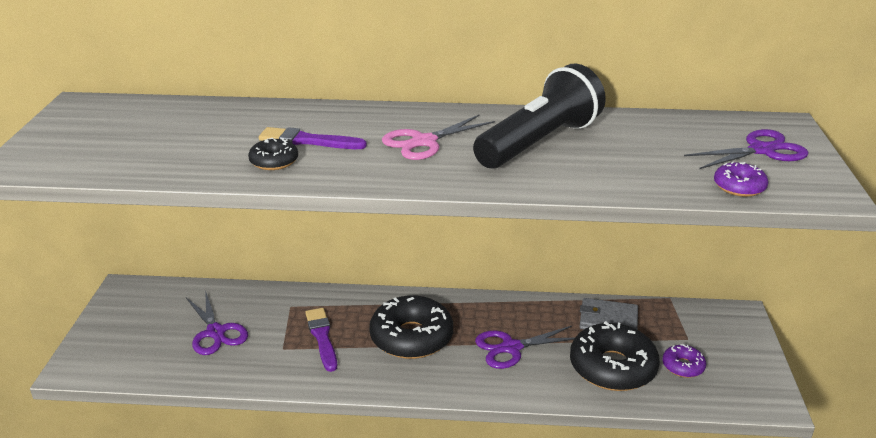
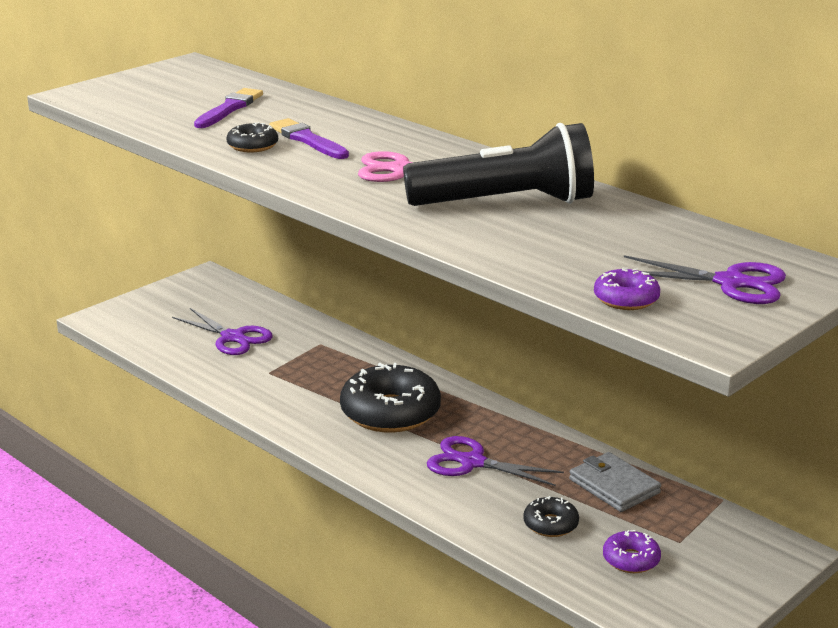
camera: 40 degrees right, 5 degrees down
purple scissors [186,290,248,355] -> purple scissors turned 60 degrees counterclockwise [172,308,273,355]
purple brush [305,308,337,372] -> purple brush moved to [194,88,263,128]
black donut [570,321,660,391] -> black donut [523,496,579,537], size x0.49

